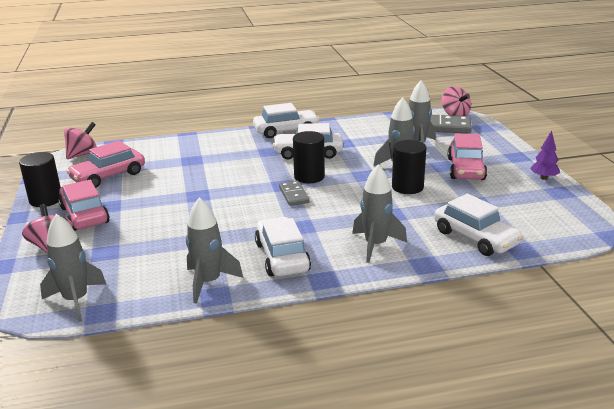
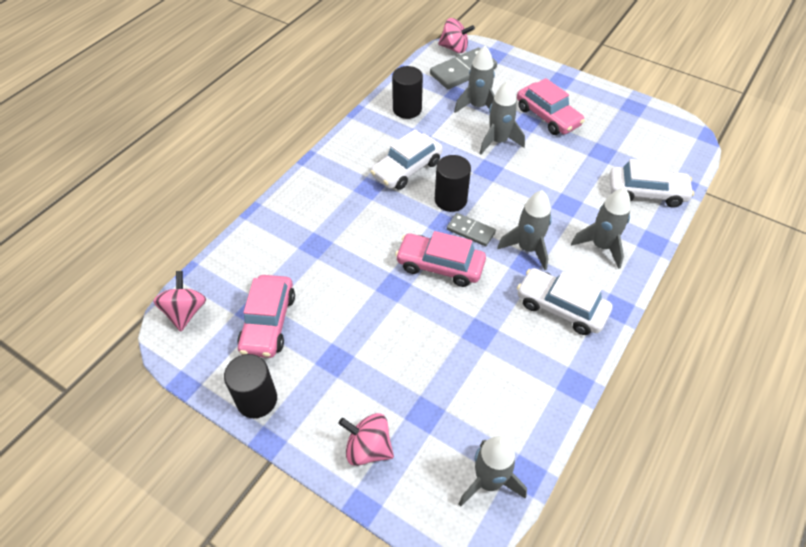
camera: 45 degrees left, 25 degrees up
pink car [58,180,110,231] -> pink car moved to [395,231,486,287]
grey rocket [186,197,243,304] -> grey rocket moved to [497,190,552,270]
white car [253,103,320,138] -> none
black cylinder [392,140,427,194] -> black cylinder moved to [392,66,423,119]
purple tree [530,130,560,180] -> none

